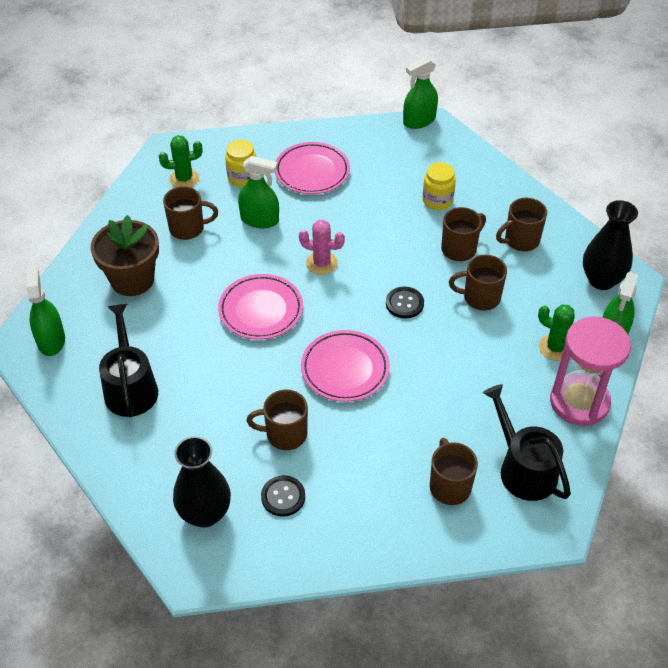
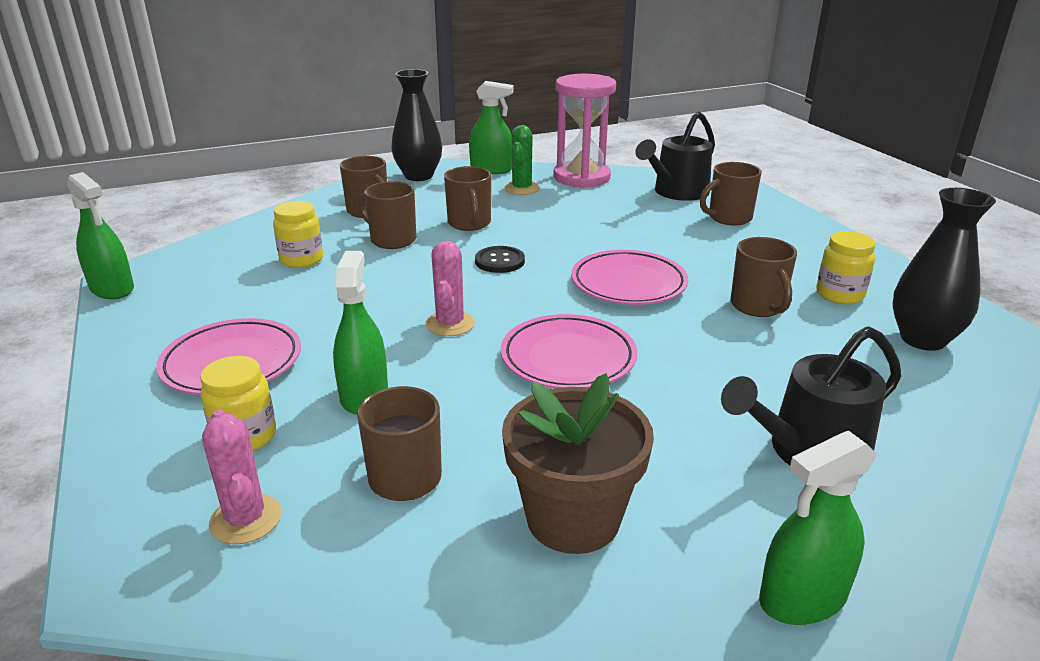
camera: 105 degrees left, 20 degrees down
green cactus [159,135,203,187] -> pink cactus [202,410,282,544]
black button [261,475,305,517] -> yellow jar [817,231,876,304]

